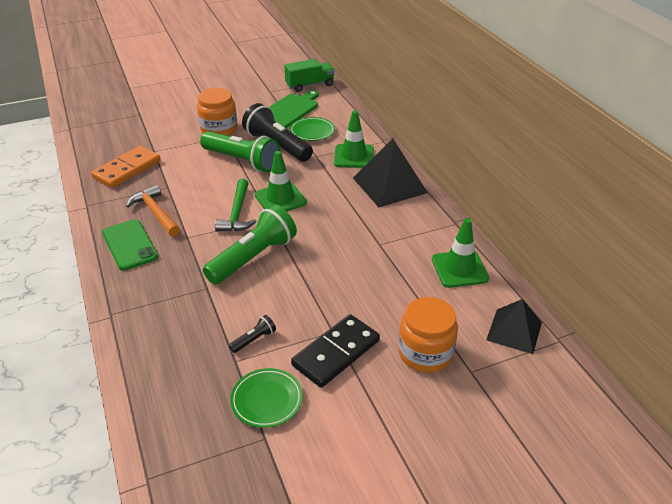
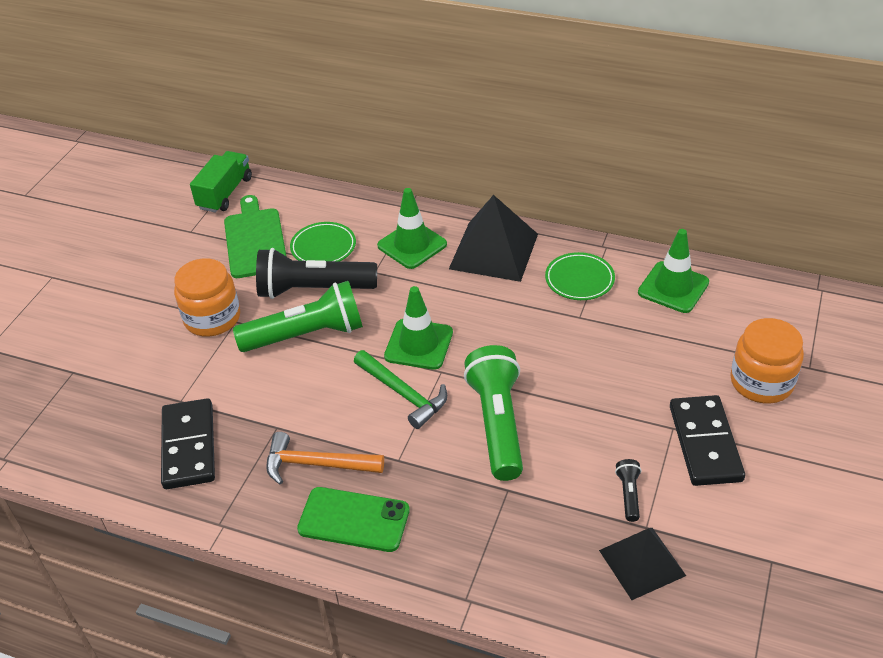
camera: 45 degrees left, 5 degrees up
orange domino [91,146,161,188] -> black domino [161,398,215,489]
green plate [230,368,303,428] -> green plate moved to [545,252,615,300]
black pyramid [486,299,542,354] -> black pyramid moved to [599,528,686,600]

